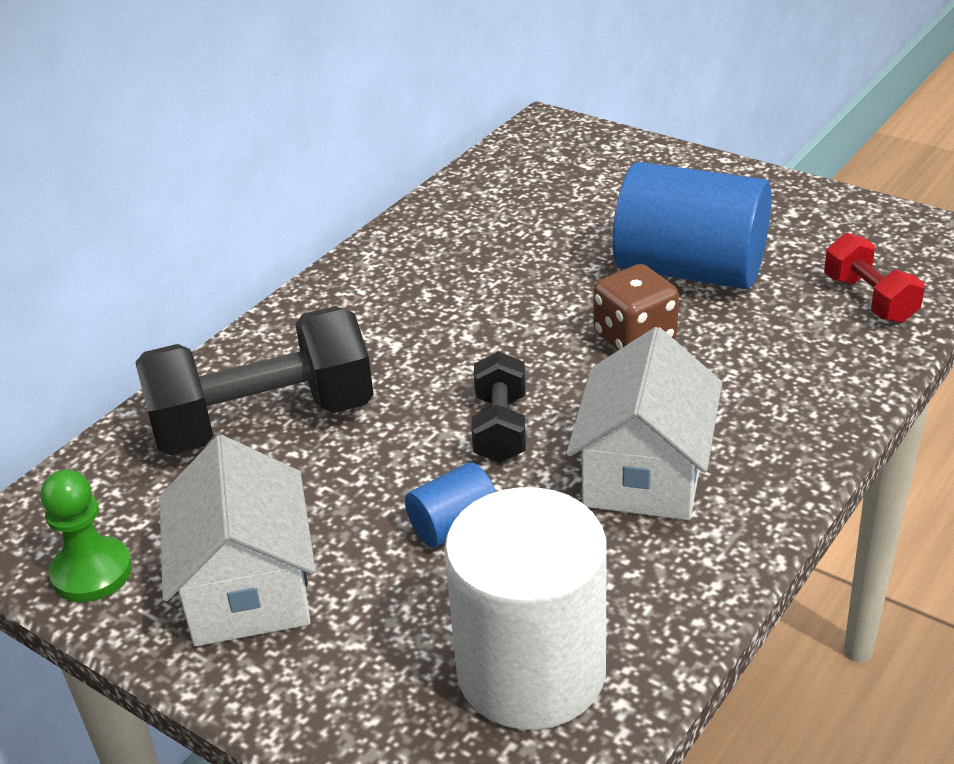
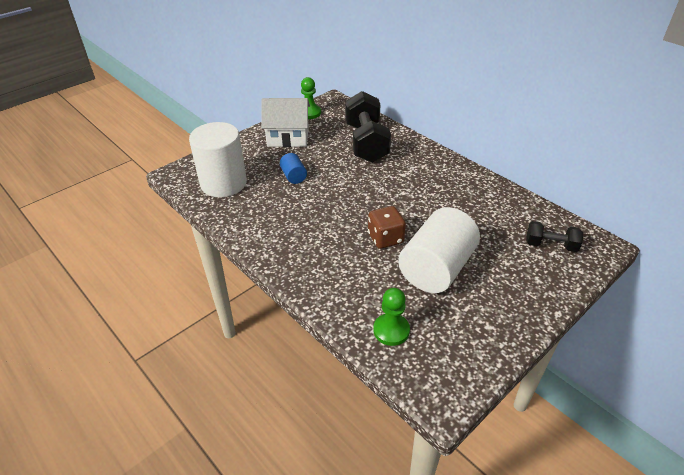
camera: 100 degrees right, 5 degrees up
black dumbbell [471,351,526,463] -> black dumbbell moved to [526,221,583,252]
white house [566,327,722,520] -> none
blue cylinder [612,162,772,289] -> white cylinder [398,207,480,293]
red dumbbell [824,233,925,323] -> green pawn [373,288,410,346]

